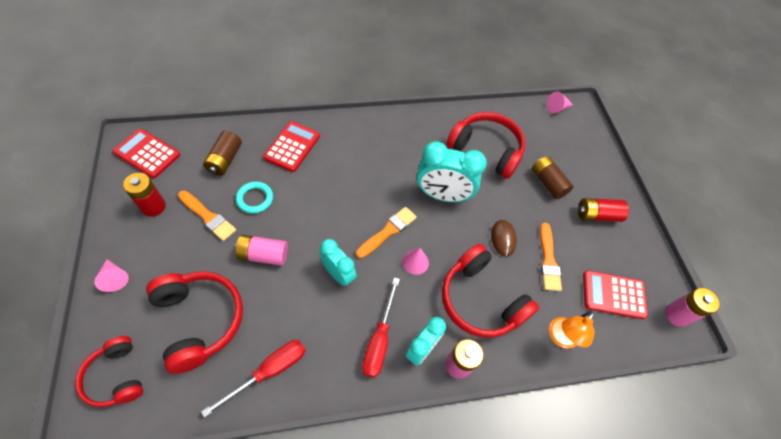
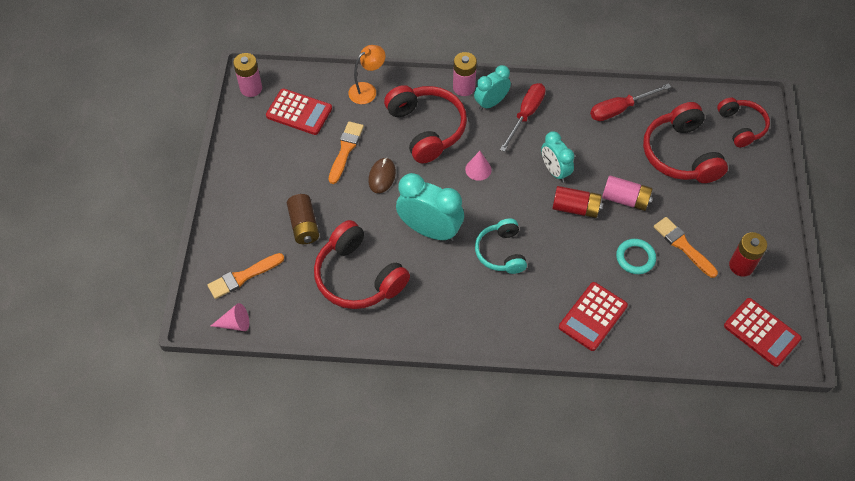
camera: 160 degrees left, 0 degrees up
pink cone [94,259,129,292] -> none
brown battery [203,131,242,176] -> none
orange brush [356,207,417,258] -> orange brush moved to [207,253,284,299]
red battery [578,198,629,222] -> red battery moved to [552,186,603,218]
none -> turquoise headphones [475,218,527,274]

